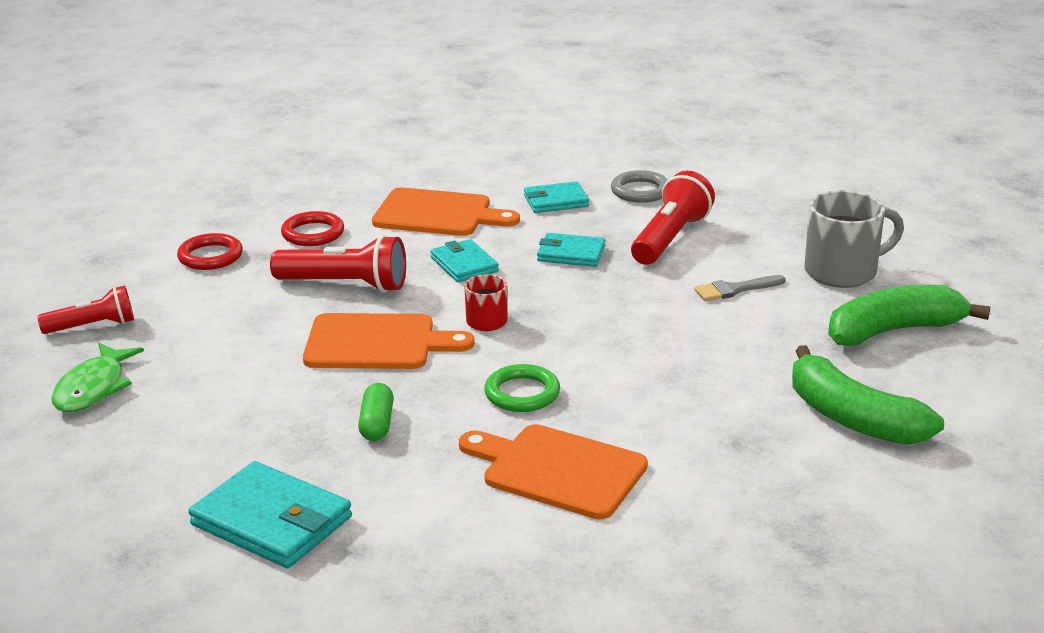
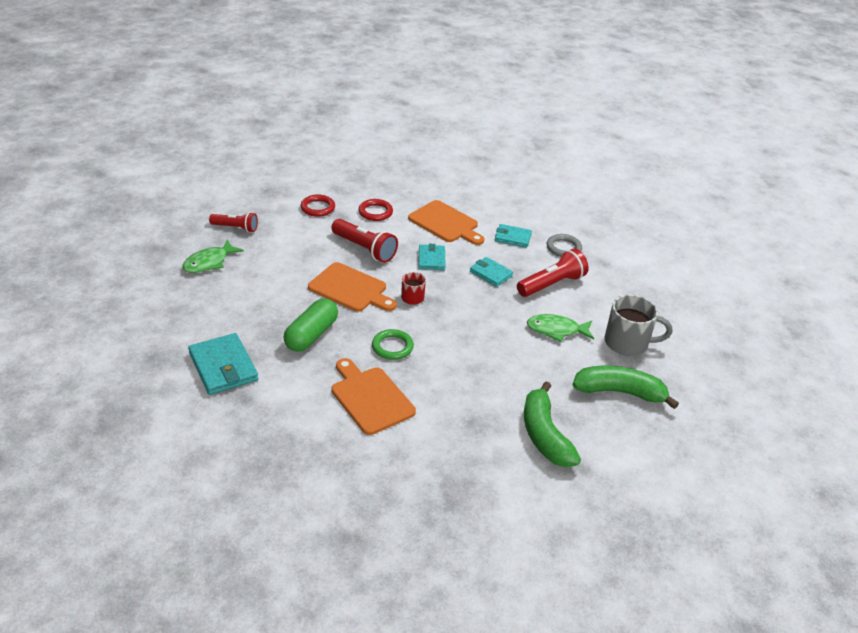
camera: 25 degrees right, 10 degrees up
green capsule [358,383,394,441] -> green capsule [283,298,338,352], size x1.72
grey brush [694,275,786,301] -> green fish [527,314,594,342]

